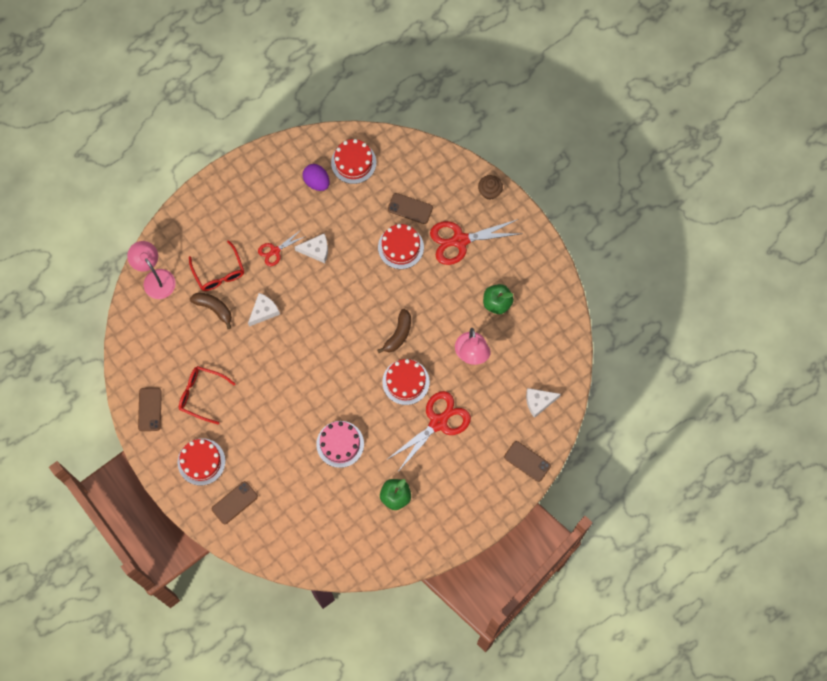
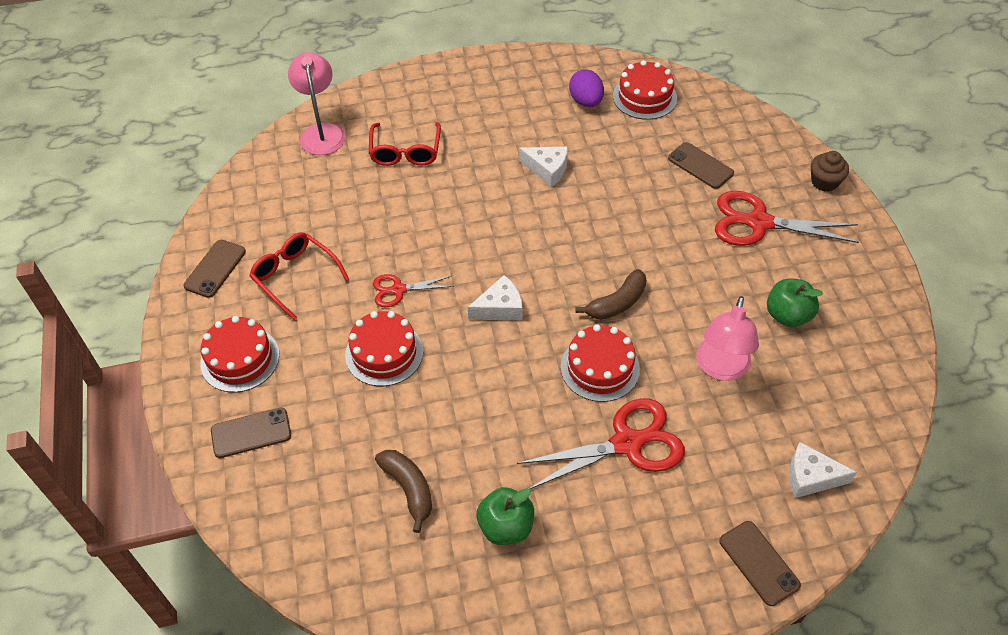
camera: 25 degrees right, 20 degrees down
brown banana [190,292,232,329] -> brown banana moved to [375,450,432,533]
white cheese [248,293,280,327] -> white cheese moved to [468,275,522,320]
red scissors [258,230,306,266] -> red scissors moved to [373,274,454,307]
pink cake [316,421,364,468] -> none
red cake [378,224,424,269] -> red cake moved to [345,311,423,386]

